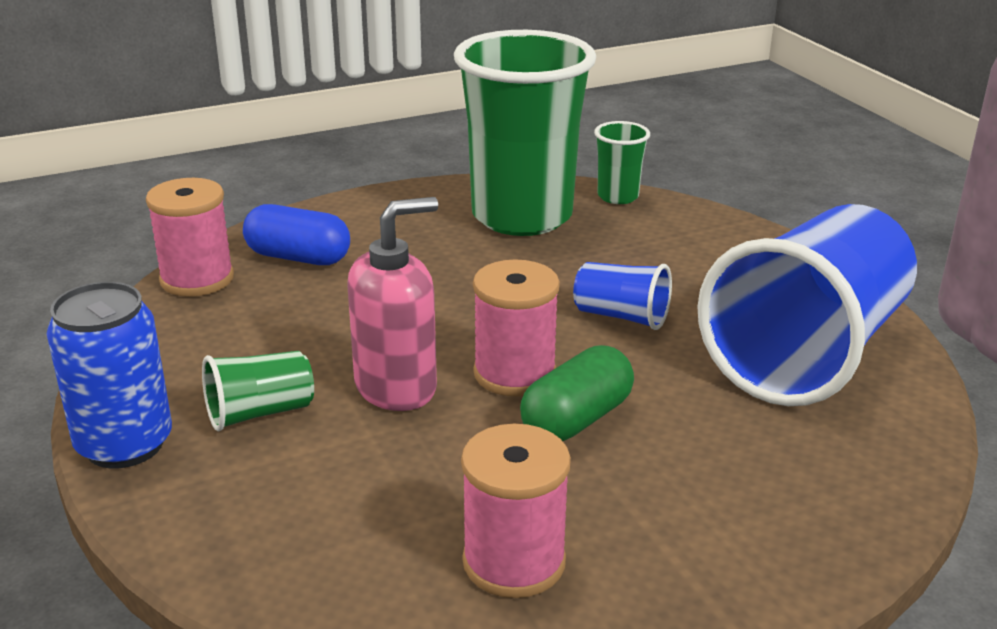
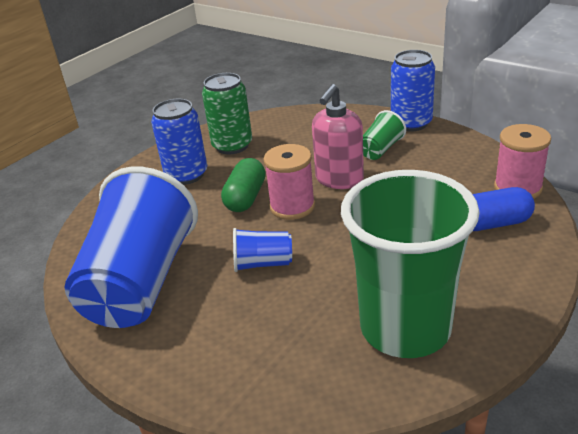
camera: 155 degrees right, 5 degrees up
pink spool [461,424,571,598] -> green can [202,73,252,155]
green cup [594,121,650,204] -> none
none -> blue can [151,99,207,185]

